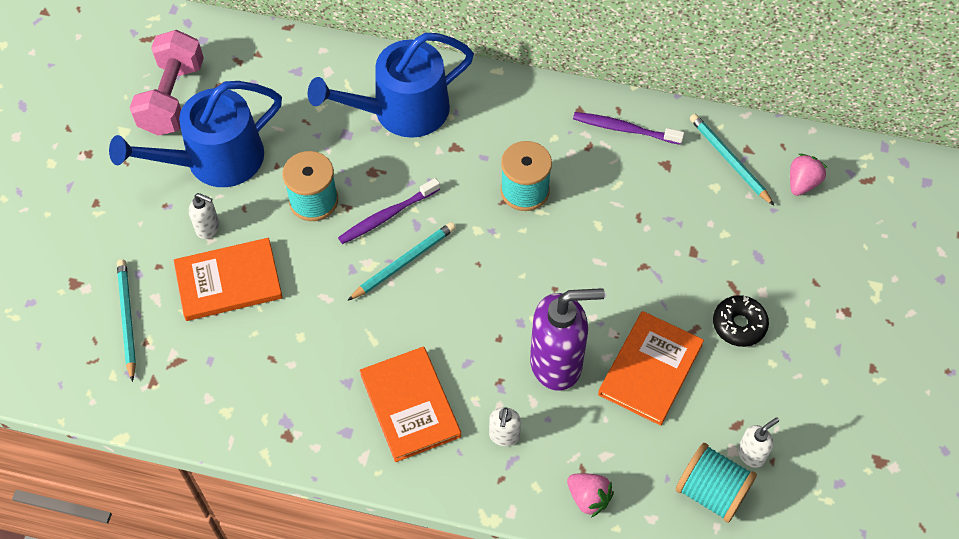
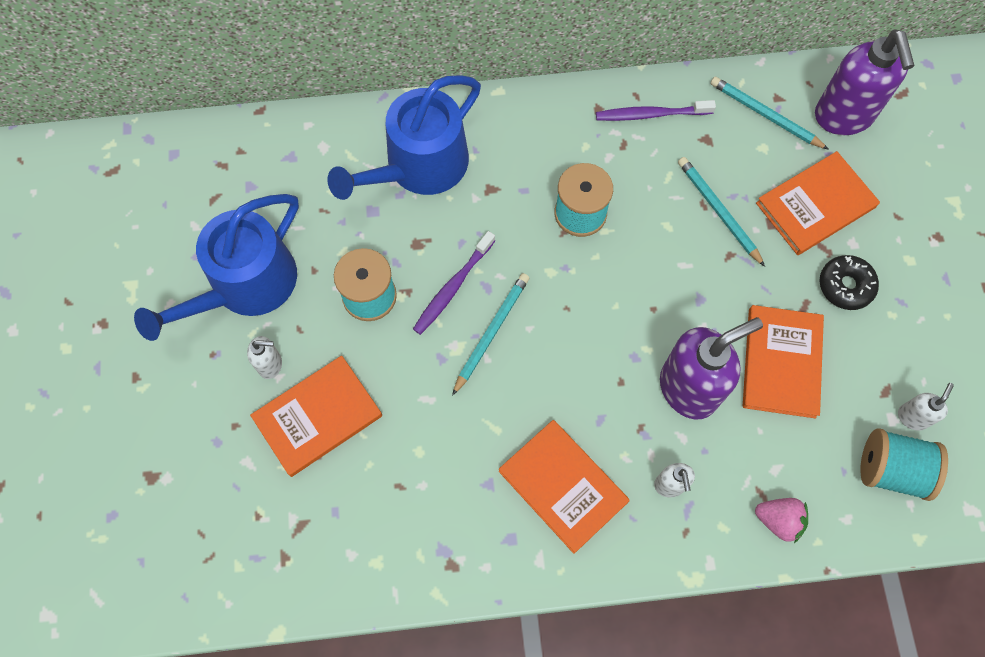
camera: 20 degrees left, 10 degrees up
turquoise pencil [117,259,136,382] -> turquoise pencil moved to [678,157,765,267]
pink dumbbell [130,30,204,136] -> none
pink strawberry [790,154,827,196] -> purple soap dispenser [815,30,915,135]
none -> orange book [756,151,880,255]

